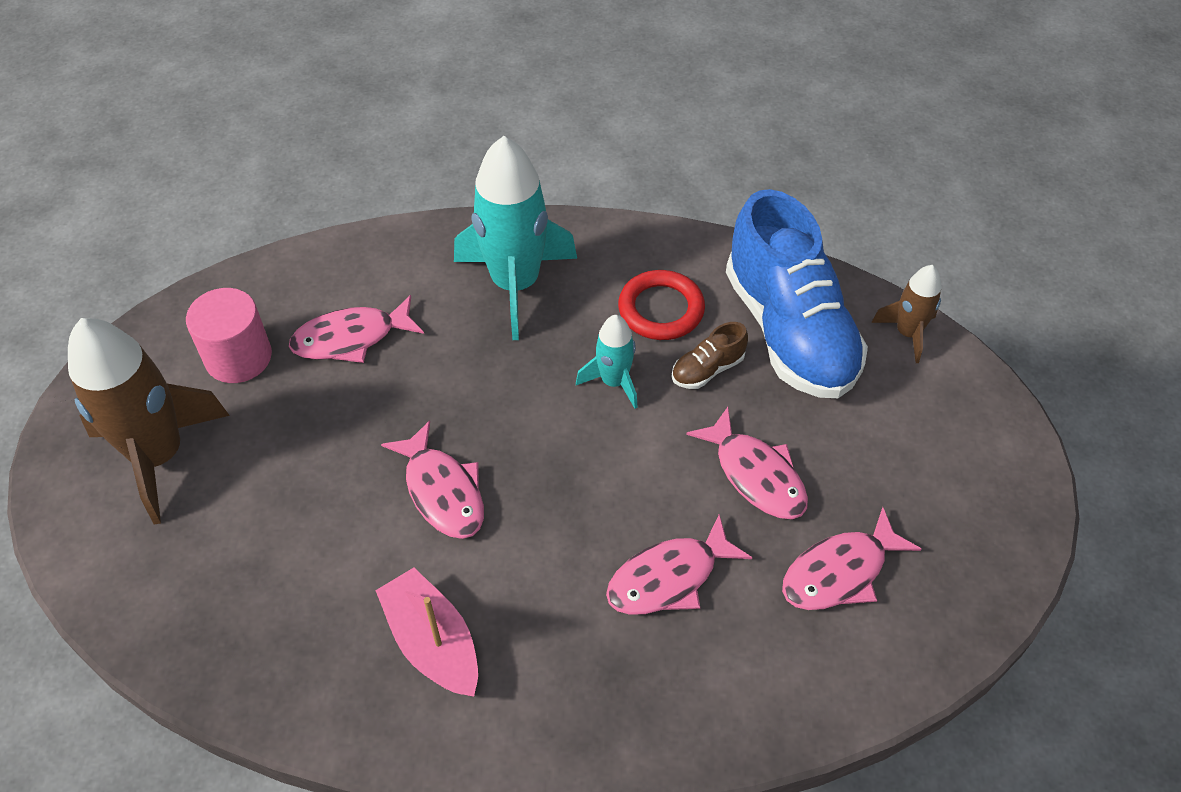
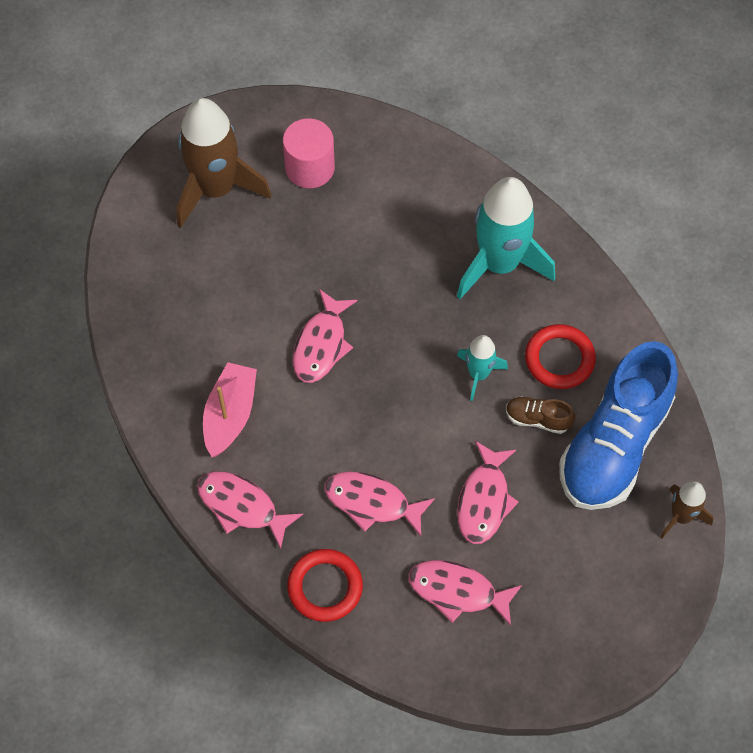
camera: 50 degrees right, 10 degrees up
pink fish [289,295,424,363] -> pink fish moved to [197,472,303,549]
none -> red ring [287,549,363,622]

